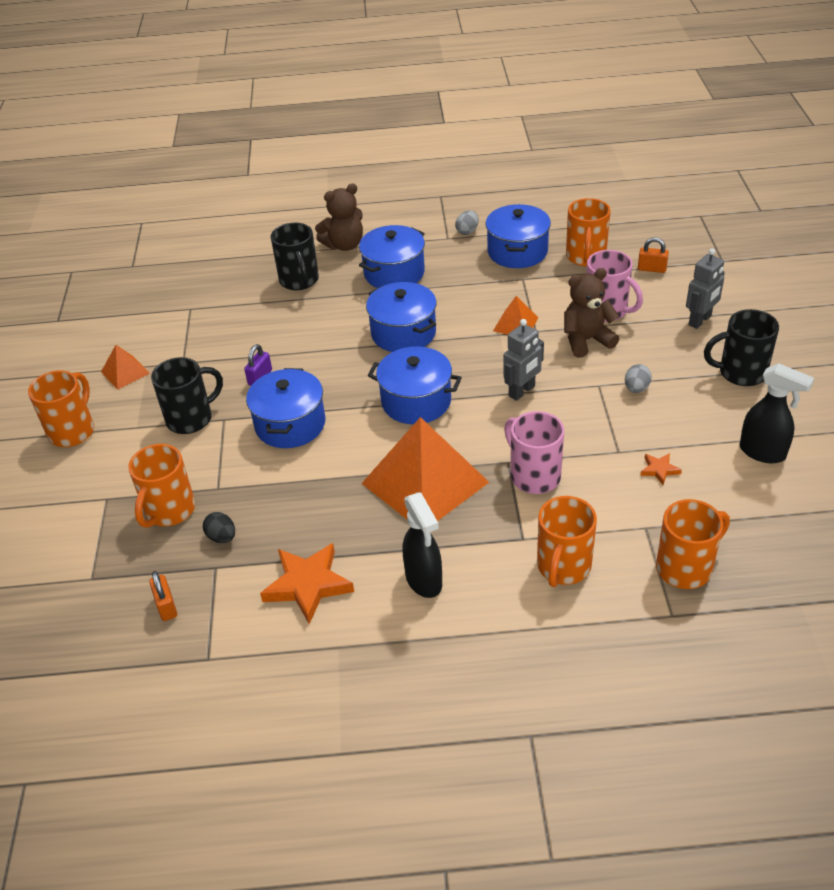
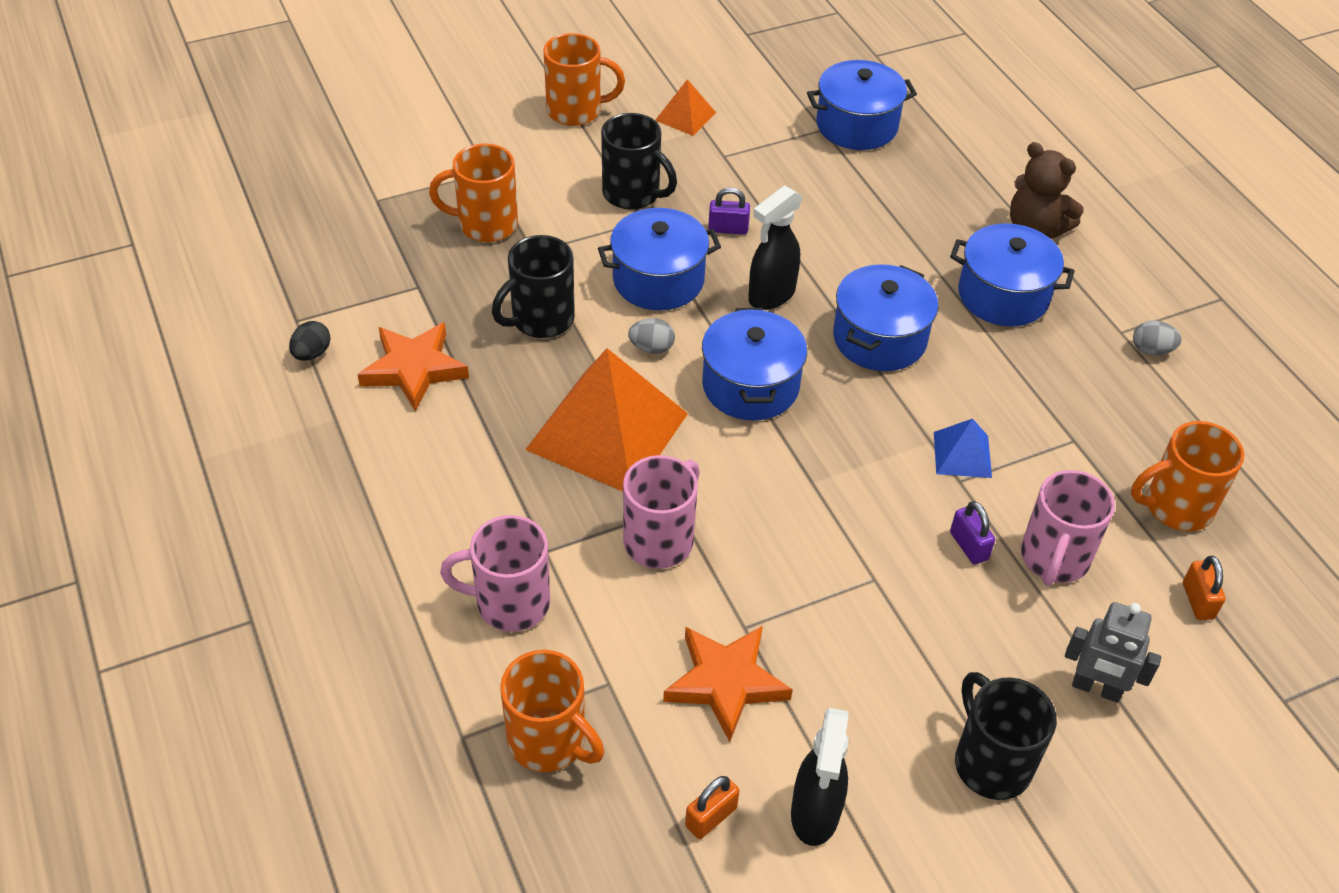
camera: 65 degrees right, 5 degrees up
orange padlock [149,571,177,621] -> orange padlock moved to [685,776,739,839]
black egg [203,512,235,543] -> black egg moved to [289,321,330,361]
black mug [271,222,319,290] -> black mug moved to [492,235,575,338]
black spray bottle [403,493,442,598] -> black spray bottle moved to [748,186,803,310]
blue pot [486,204,551,268] -> blue pot moved to [807,60,917,150]
orange pyramid [493,296,538,335] -> blue pyramid [934,419,992,478]
grey robot [503,319,544,401] -> none
orange mug [537,496,597,587] -> pink mug [440,515,550,632]
brown teddy bear [564,268,619,358] -> purple padlock [950,501,995,565]
grey egg [625,364,652,393] -> grey egg moved to [628,318,675,354]
orange star [640,453,682,485] -> orange star [663,626,793,742], size x2.10

